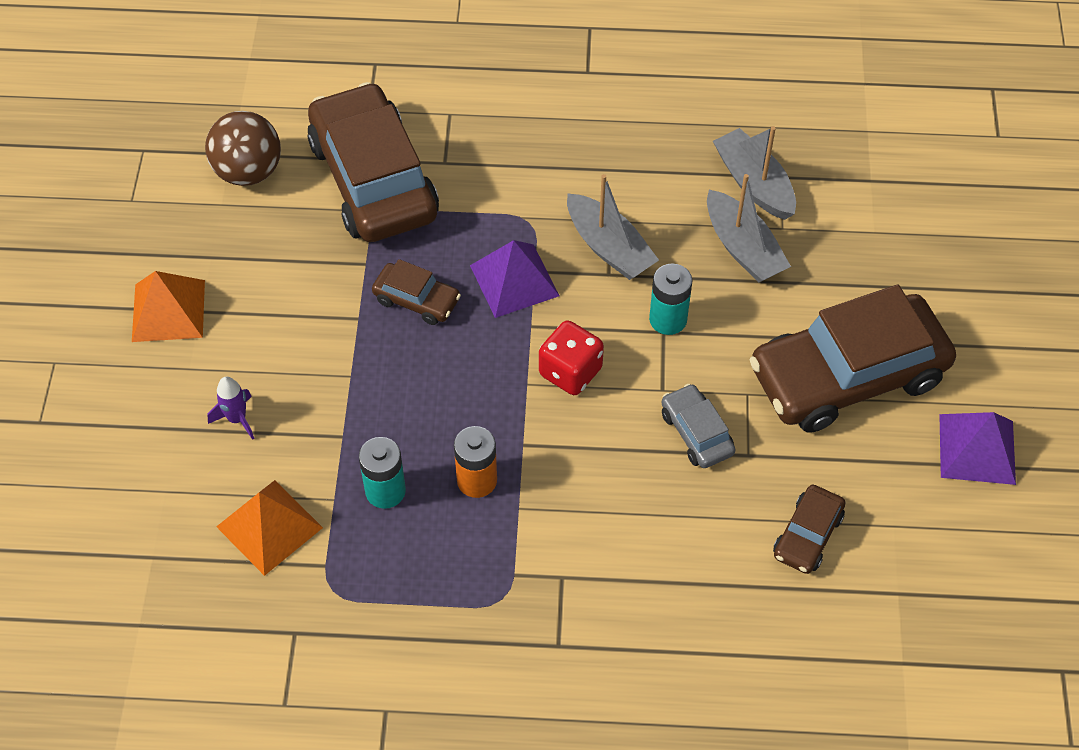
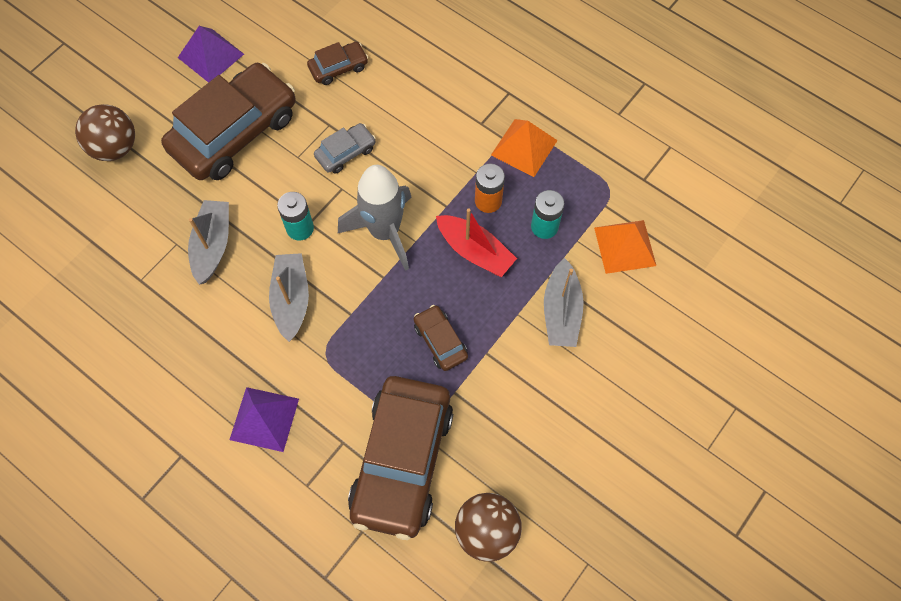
camera: 145 degrees left, 10 degrees up
orange pyramid [132,271,205,342] -> orange pyramid moved to [491,119,558,177]
purple rocket [207,377,255,440] -> none
purple pyramid [470,240,559,318] -> purple pyramid moved to [230,387,299,452]
red dice [539,320,604,395] -> grey rocket [338,165,412,271]
grey car [661,384,736,468] -> grey car turned 135 degrees counterclockwise [314,123,376,174]
grey boat [713,126,796,220] -> grey boat moved to [544,258,584,347]
brown car [750,285,956,433] -> brown car turned 60 degrees counterclockwise [161,63,296,180]
none -> brown ball [75,104,135,161]
none -> red boat [436,208,517,277]

